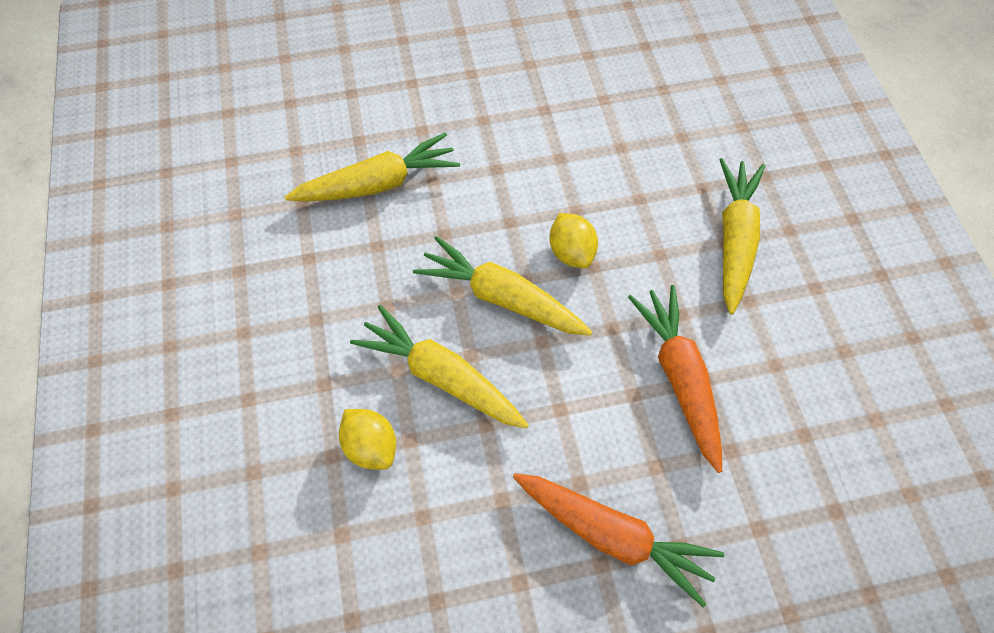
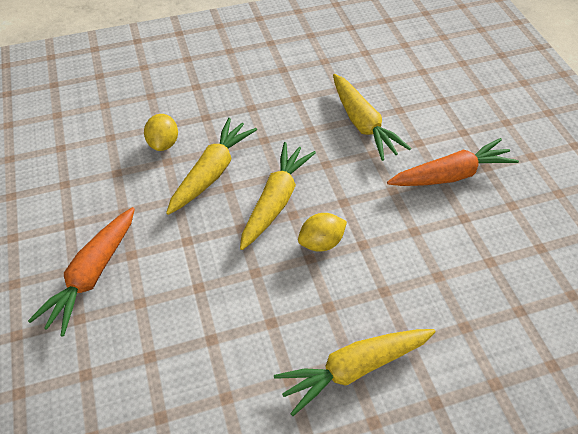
camera: 85 degrees right, 10 degrees down
yellow lemon [339,409,396,470] -> yellow lemon turned 45 degrees counterclockwise [144,114,178,151]
orange carrot [628,285,722,473] -> orange carrot moved to [387,138,519,186]
yellow carrot [719,158,765,314] -> yellow carrot turned 150 degrees clockwise [274,329,436,416]

